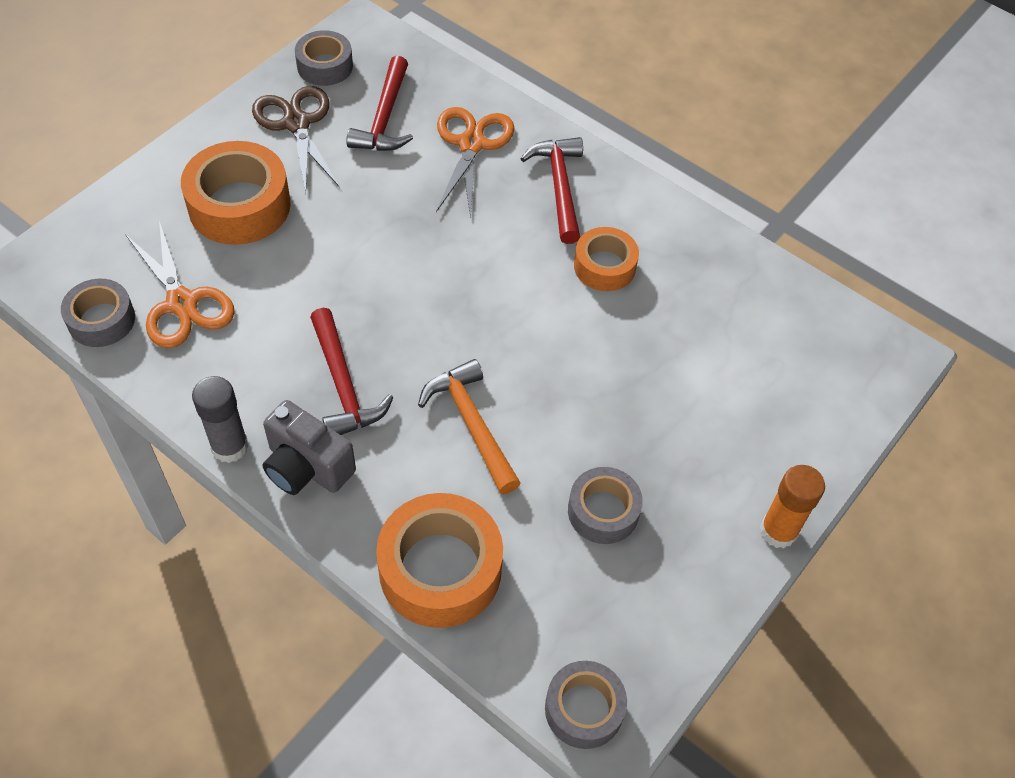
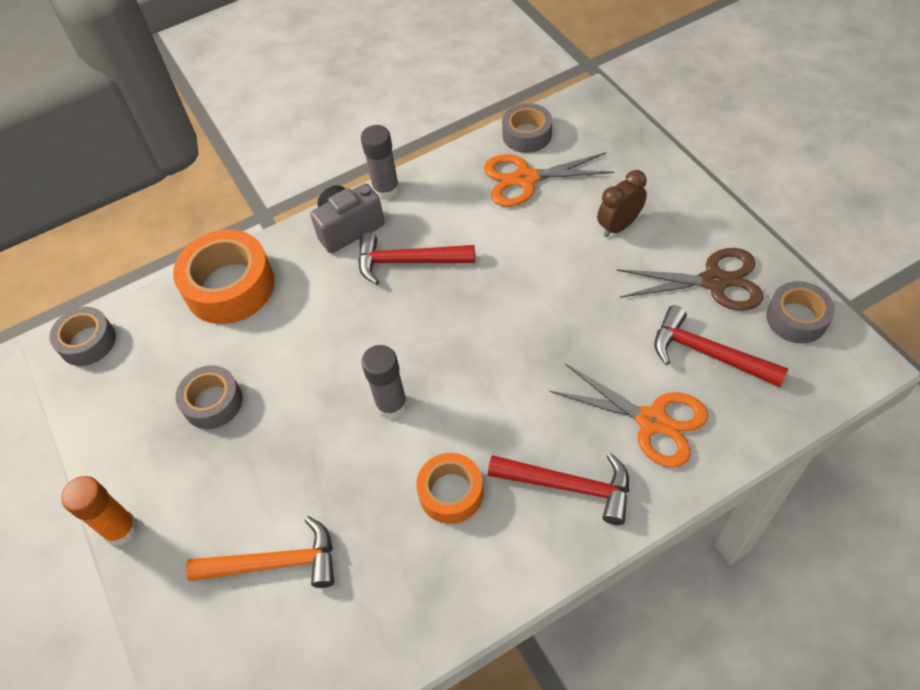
camera: 120 degrees right, 0 degrees up
orange tape [181,141,291,245] -> brown clock [597,170,647,237]
orange hammer [418,359,520,494] -> orange hammer moved to [186,516,334,588]
none -> grey glue stick [361,345,407,419]

